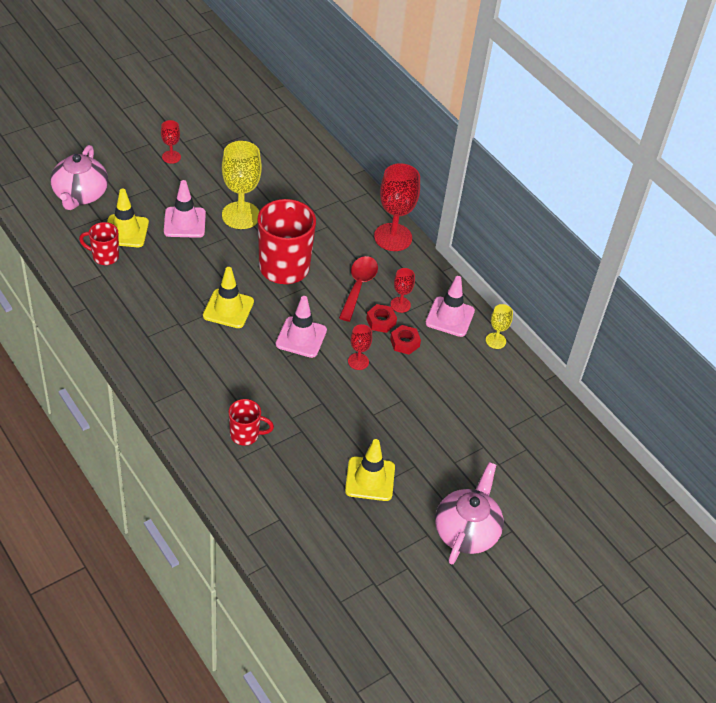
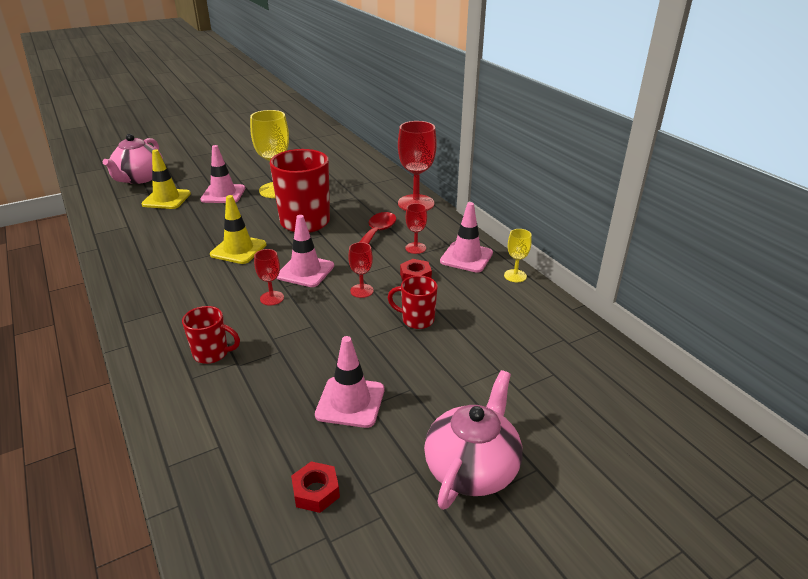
camera: 10 degrees right, 15 degrees down
red mug [79,222,119,265] -> red mug moved to [387,275,438,329]
red goblet [161,120,181,164] -> red goblet moved to [254,249,284,306]
yellow traffic cone [345,439,395,501] -> pink traffic cone [315,336,384,428]
red nut [366,304,397,333] -> red nut moved to [291,461,340,513]

